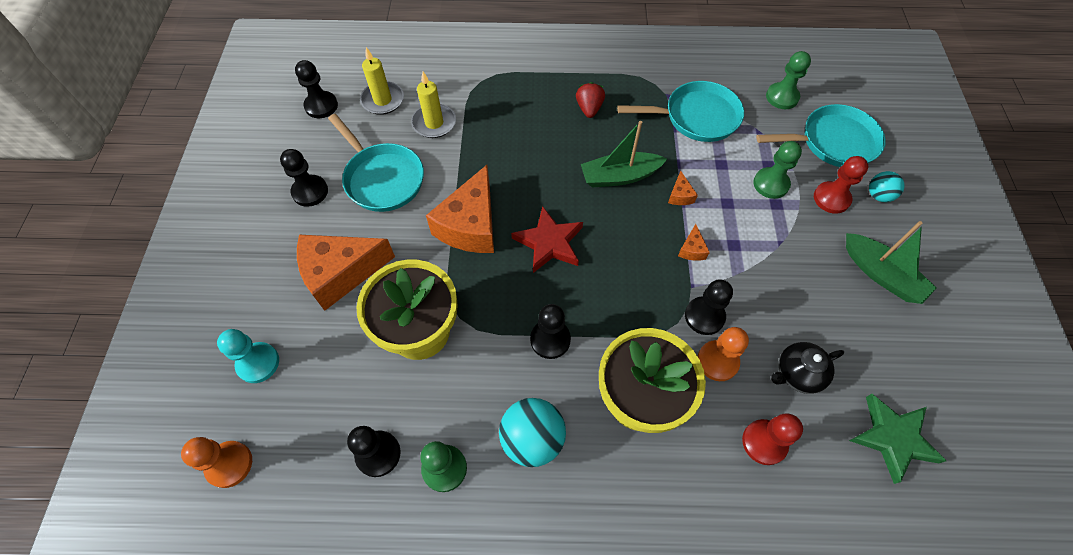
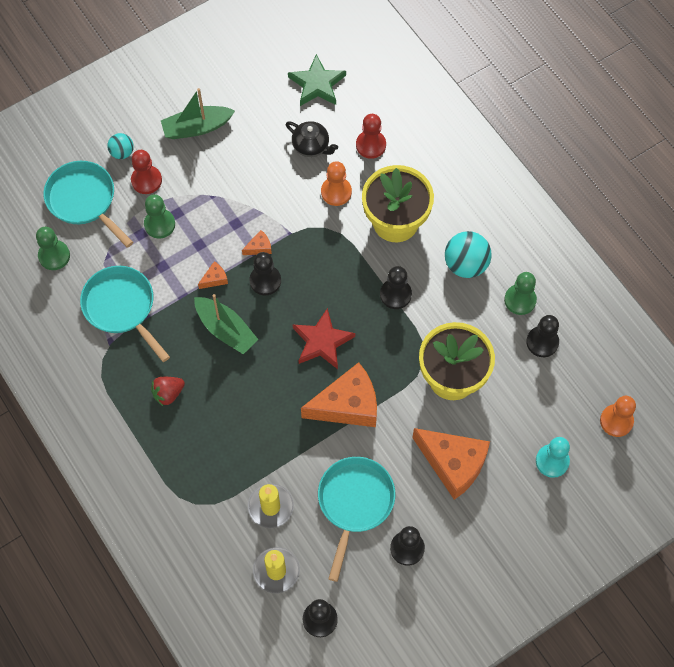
camera: 125 degrees left, 5 degrees up
black pawn [685,279,733,335] -> black pawn moved to [250,252,281,295]
green boat [846,221,937,304] -> green boat turned 120 degrees counterclockwise [161,88,235,139]

